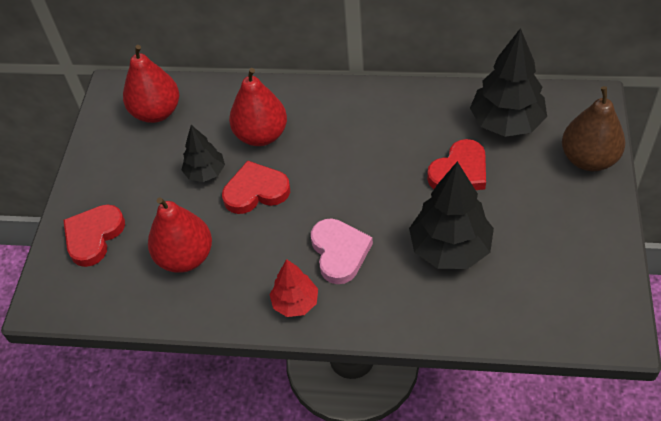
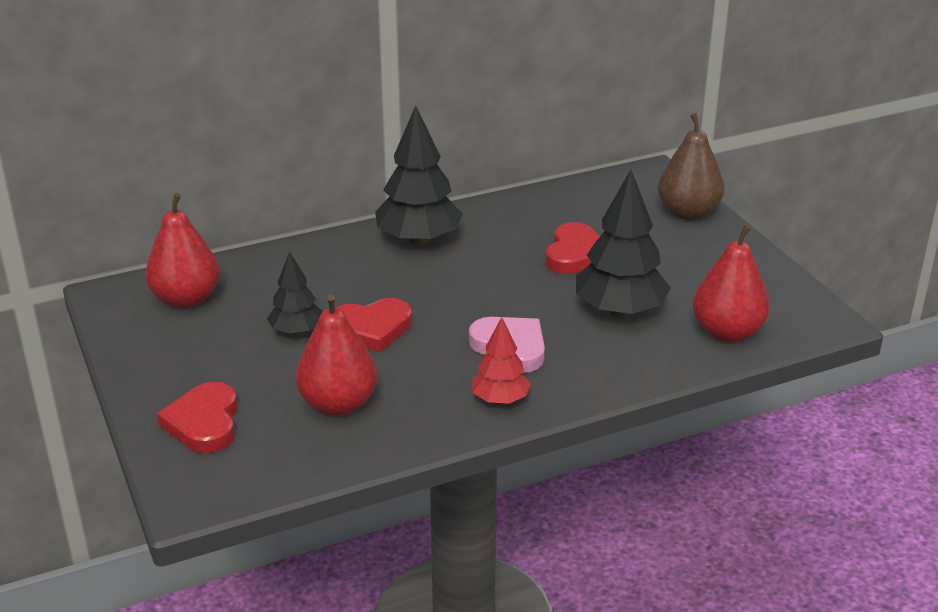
camera: 35 degrees left, 20 degrees down
red heart [222,161,290,214] -> red heart turned 150 degrees counterclockwise [336,298,412,352]
red pear [229,68,287,146] -> red pear moved to [693,224,770,342]
black tree [470,28,547,137] -> black tree moved to [375,105,463,245]

